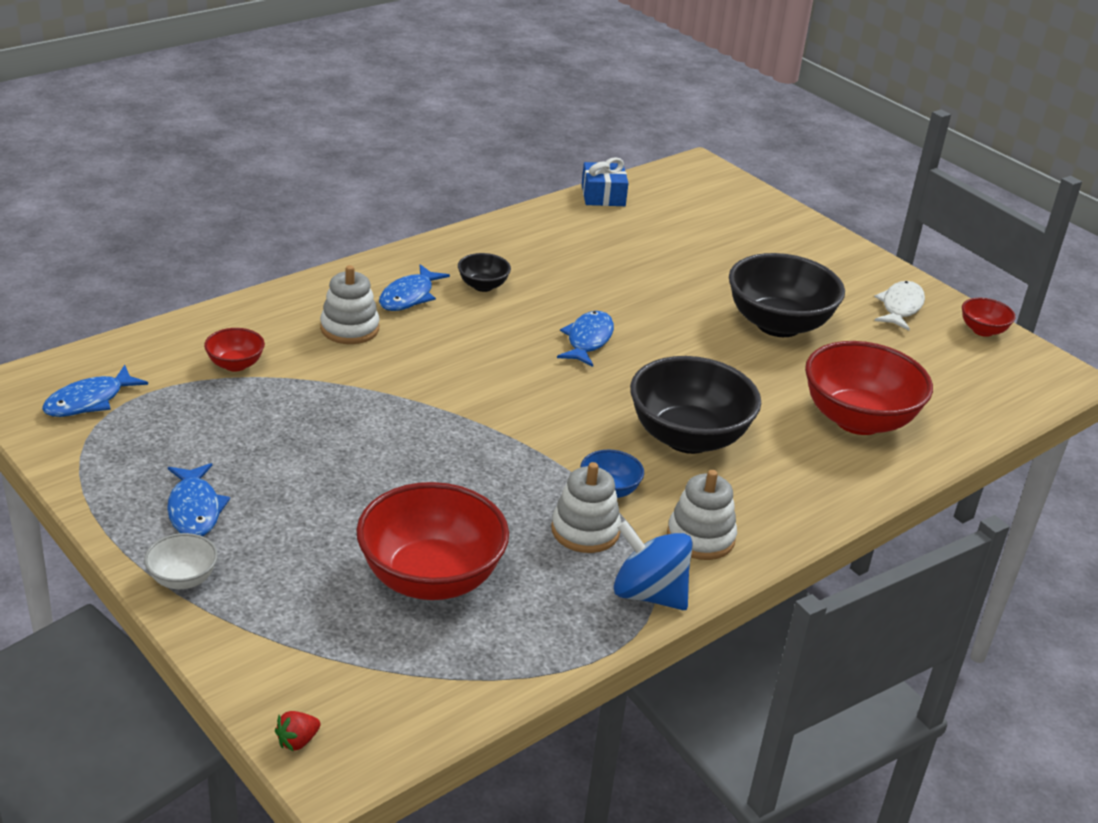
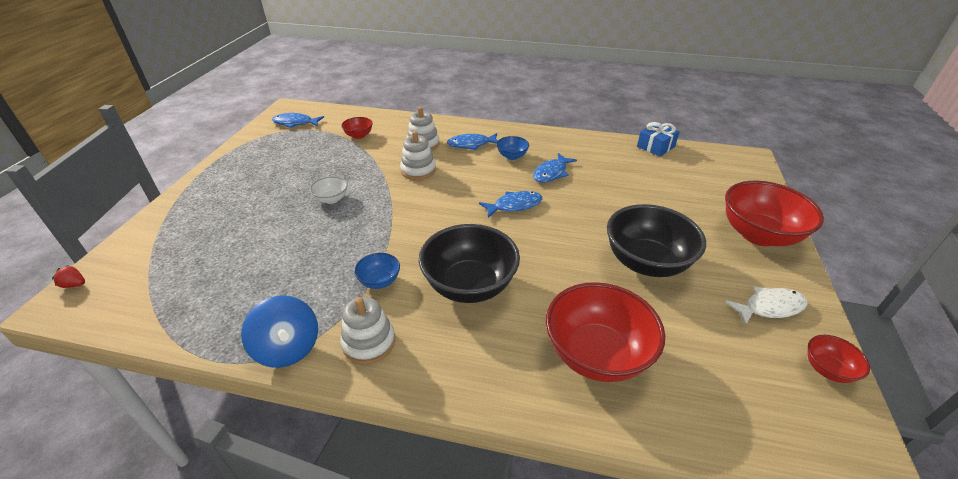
camera: 55 degrees right, 5 degrees up
white bowl [144,533,218,589] -> white bowl moved to [310,176,348,204]
blue fish [167,463,230,536] -> blue fish moved to [533,153,577,183]
red bowl [356,482,509,600] -> red bowl moved to [725,181,824,246]
black bowl [458,253,511,292] -> blue bowl [497,136,529,160]
white stacking toy [551,462,621,553] -> white stacking toy moved to [400,131,436,180]
blue spinning top [614,520,693,610] -> blue spinning top turned 150 degrees clockwise [241,295,318,368]

